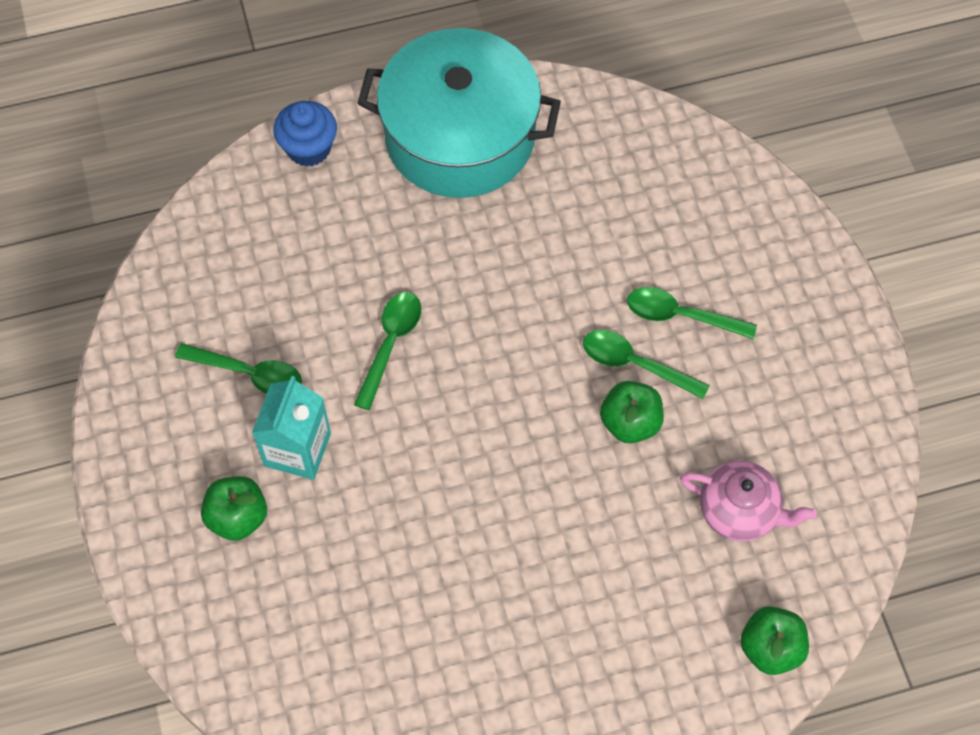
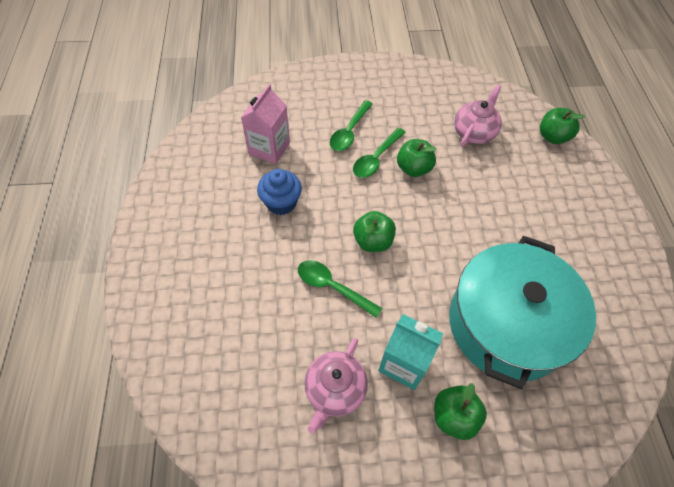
camera: 80 degrees left, 5 degrees down
green spoon [175,343,302,394] -> pink teapot [304,338,368,433]
blue cupcake [273,101,337,167] -> blue cupcake moved to [257,169,302,215]
turquoise pot [357,28,561,198] -> turquoise pot moved to [449,236,596,389]
none -> pink carton [241,84,290,164]
none -> green apple [353,211,396,252]

